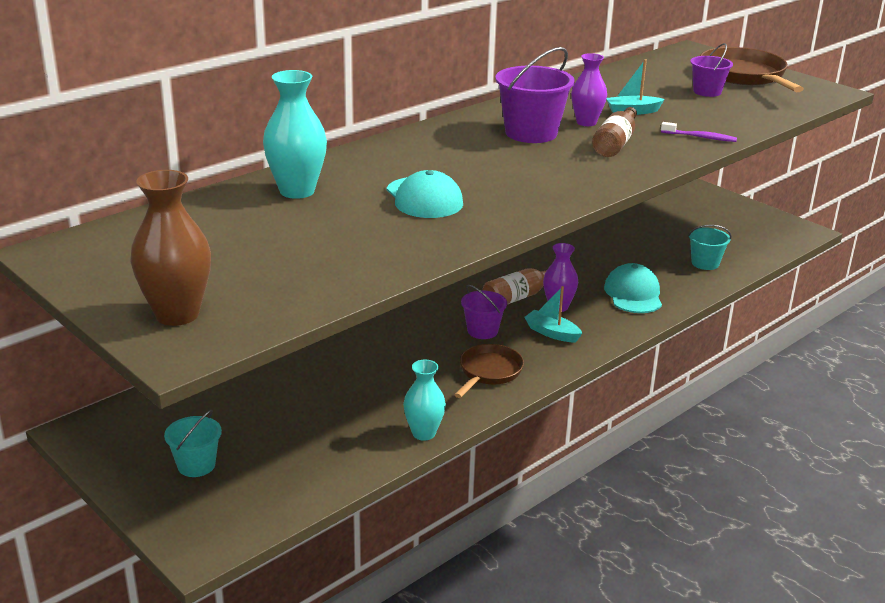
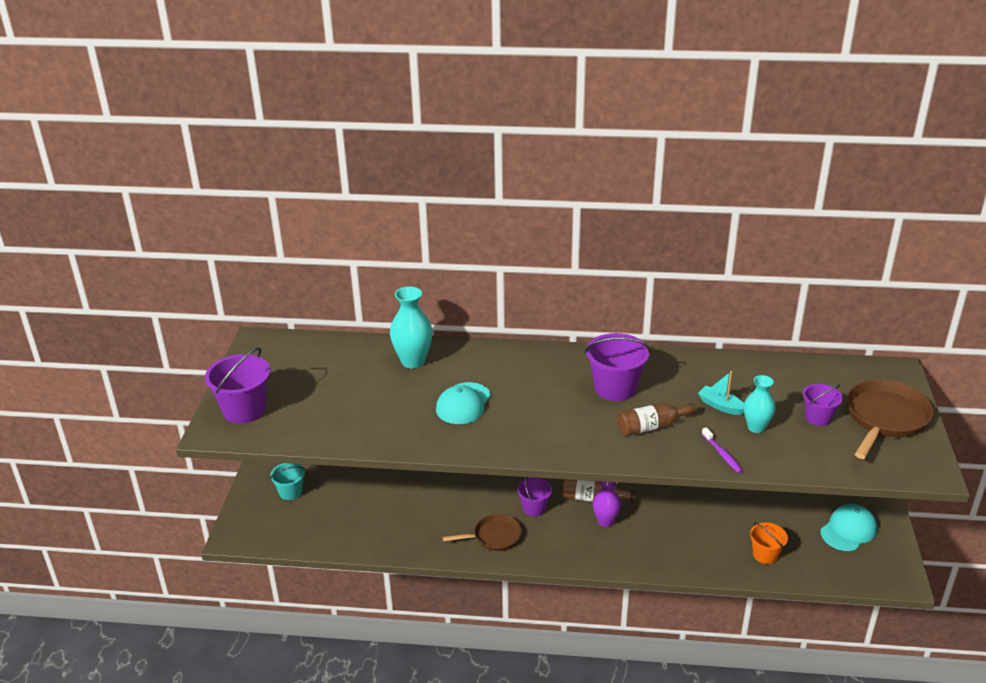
camera: 50 degrees right, 5 degrees up
brown vase [130,170,211,326] -> purple bucket [205,347,270,424]
turquoise vase [403,360,446,441] -> turquoise vase moved to [744,375,775,433]
turquoise boat [524,286,582,342] -> none
purple vase [571,53,607,126] -> none
turquoise cap [604,263,662,313] -> turquoise cap moved to [820,504,878,551]
turquoise bucket [688,225,731,270] -> orange bucket [750,522,788,564]

